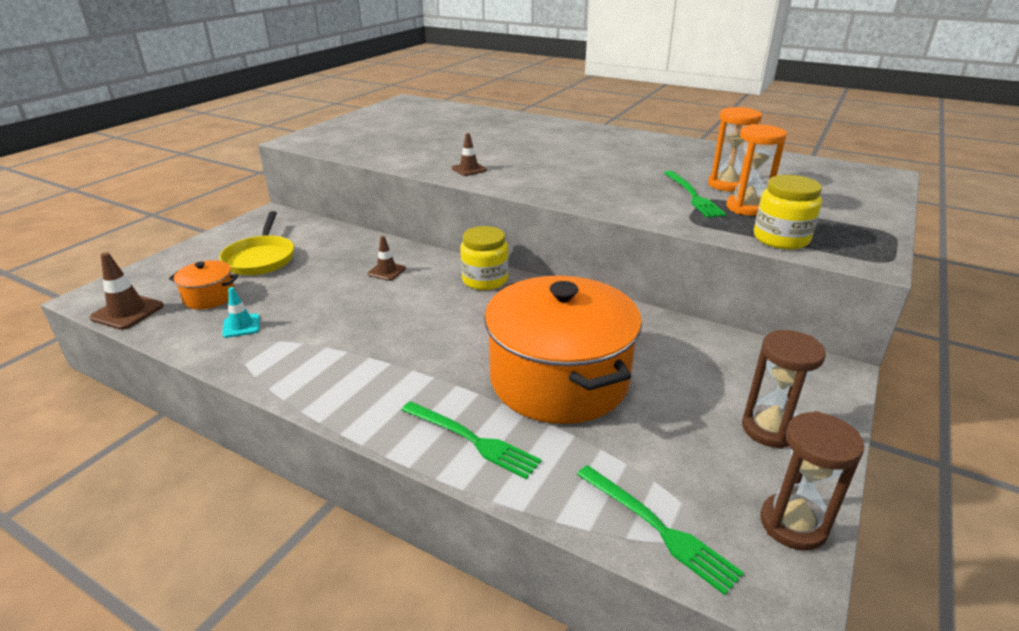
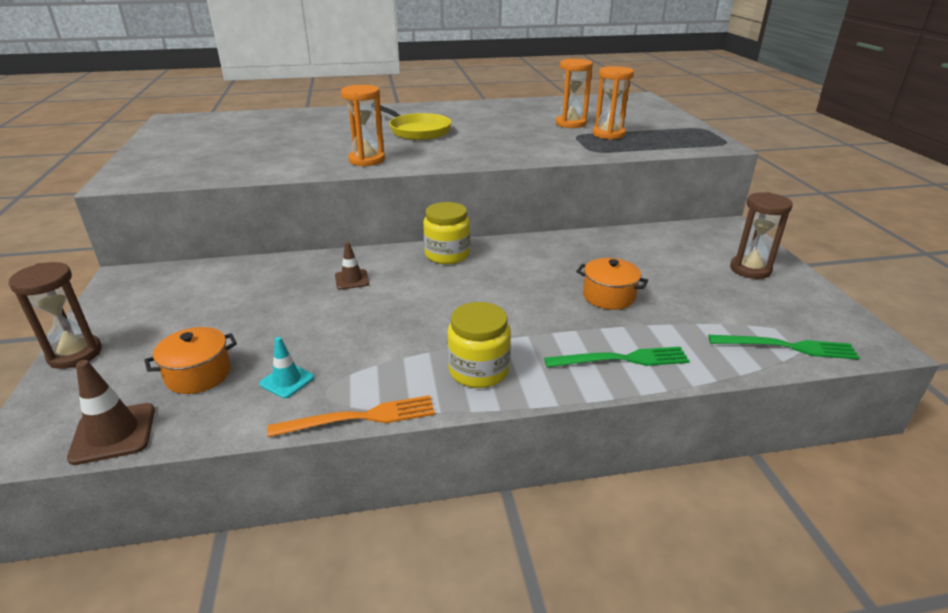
camera: 40 degrees left, 0 degrees up
yellow pan [219,211,294,275] -> yellow pan moved to [380,105,452,140]
brown traffic cone [451,133,487,176] -> orange hourglass [341,85,385,167]
orange pot [484,276,642,424] -> orange pot [576,258,648,310], size x0.43
green fork [664,171,727,218] -> none
yellow jar [754,175,822,249] -> yellow jar moved to [447,302,511,388]
brown hourglass [760,411,864,551] -> brown hourglass moved to [8,262,102,369]
none -> orange fork [267,395,435,437]

